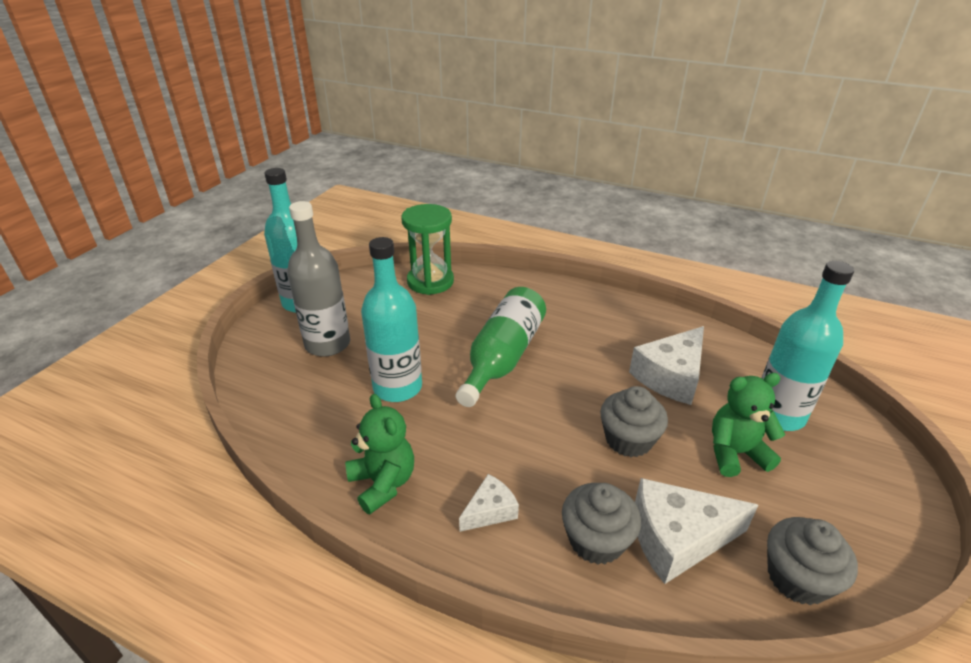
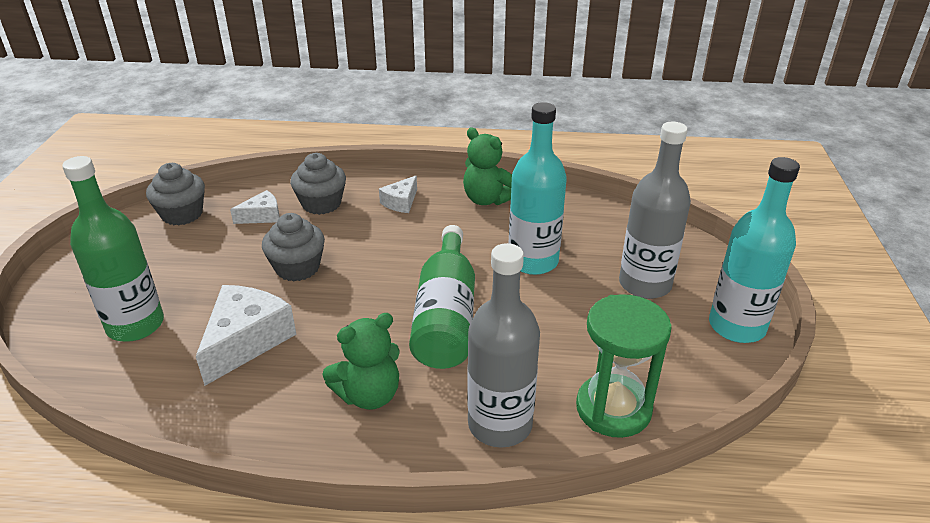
camera: 160 degrees right, 0 degrees up
white cheese [635,478,758,584] -> white cheese [230,190,280,224], size x0.55
green teddy bear [712,373,785,477] -> green teddy bear moved to [322,313,400,410]
turquoise bottle [761,261,854,431] -> green bottle [62,156,164,342]
none -> grey bottle [467,243,540,448]

